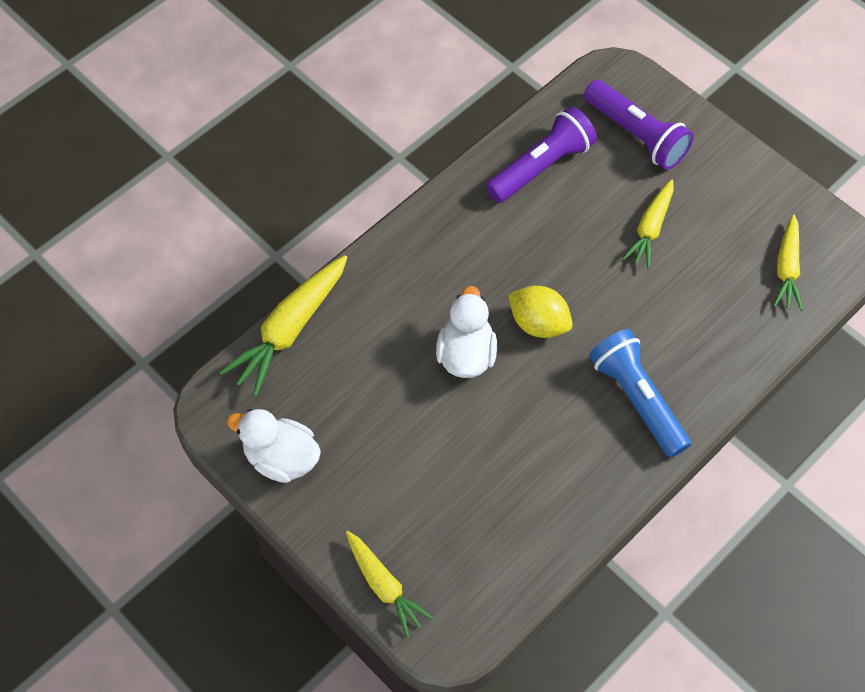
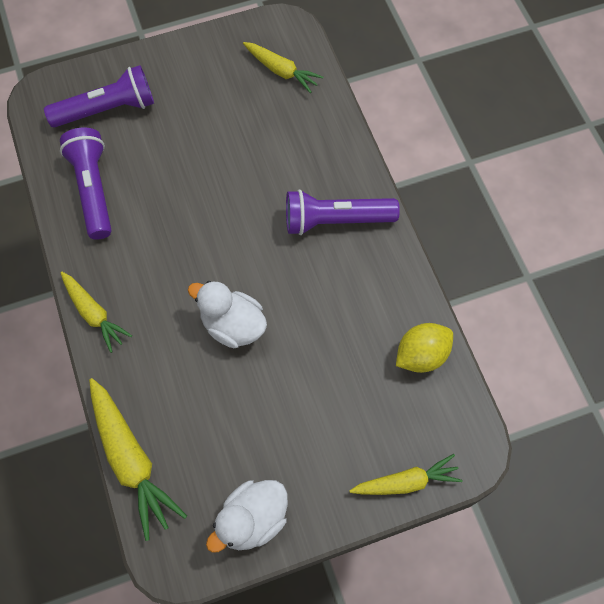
camera: 65 degrees left, 5 degrees up
yellow lemon [508,286,573,338] -> yellow lemon moved to [396,323,453,373]
blue flashlight [589,329,691,458] -> purple flashlight [286,190,400,235]
yellow carrot [622,179,674,269] -> yellow carrot moved to [60,272,132,353]

